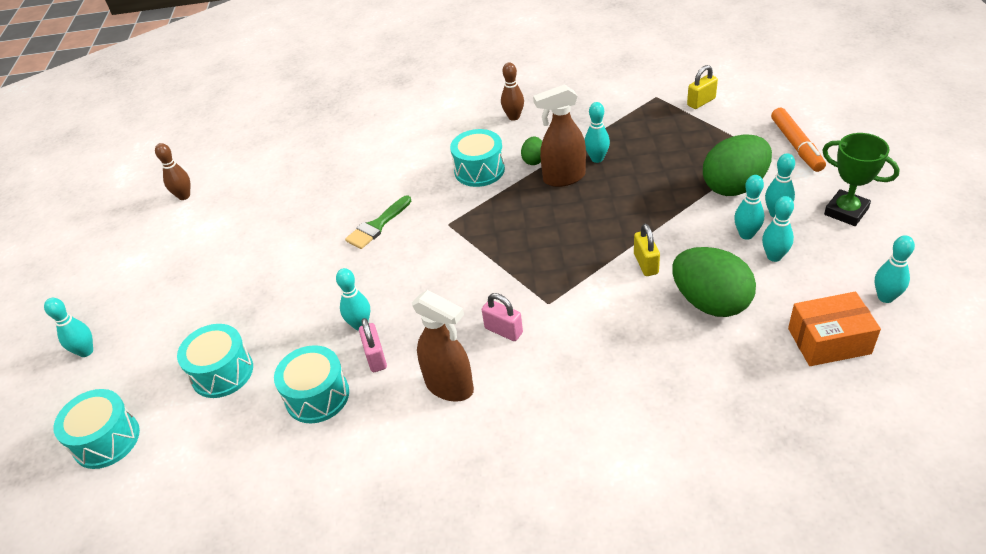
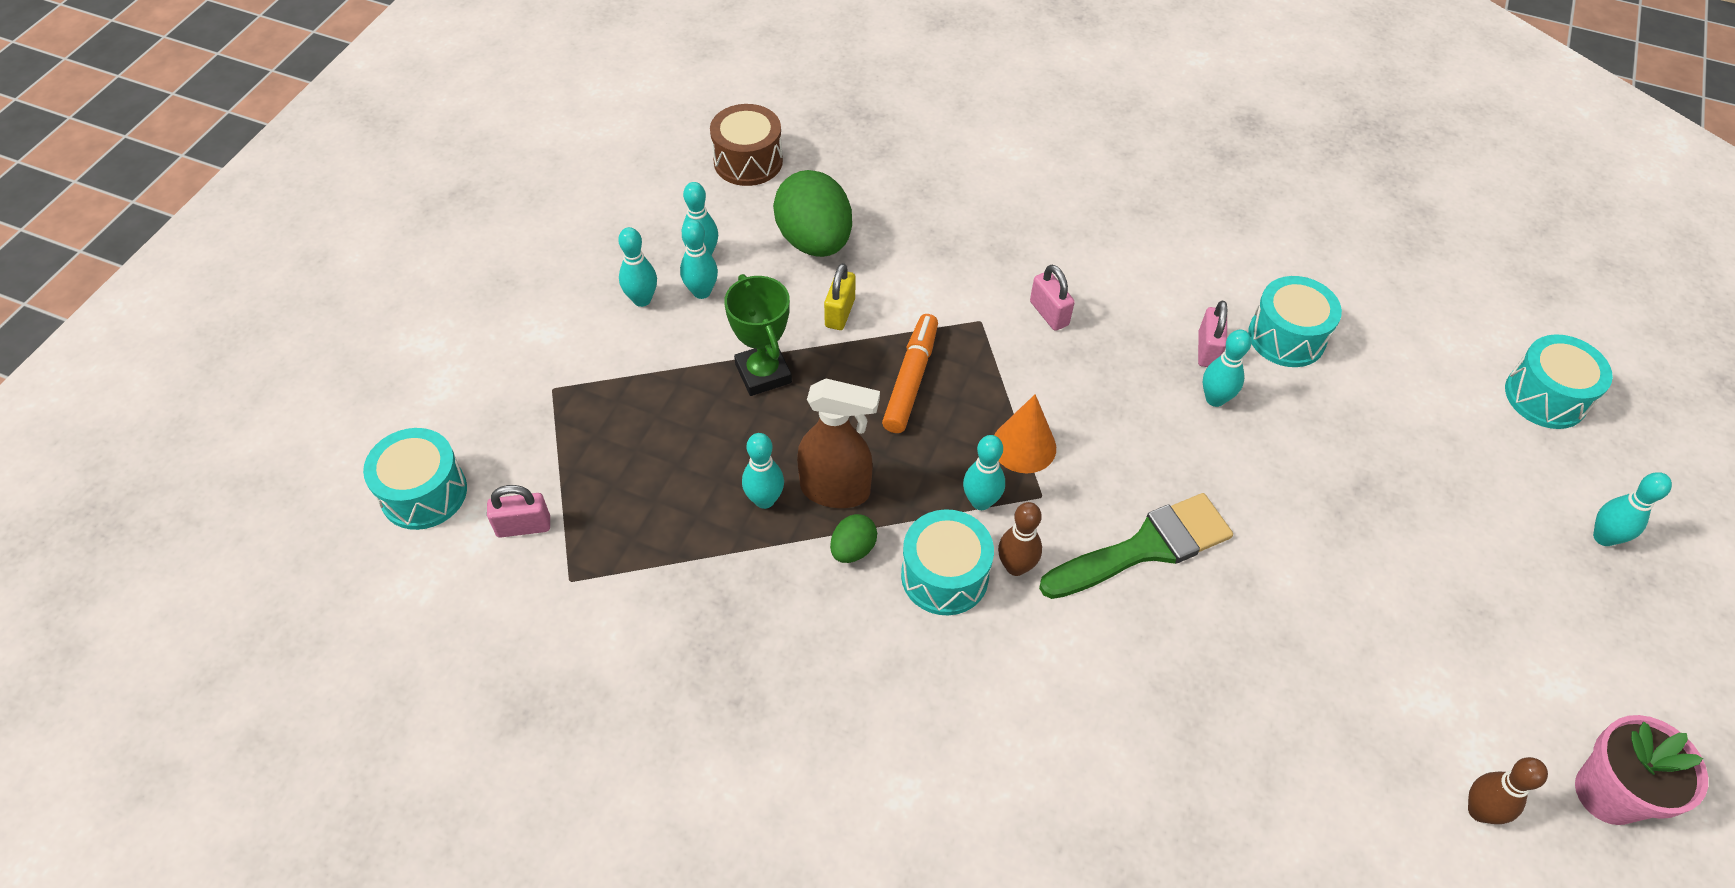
camera: 160 degrees left, 10 degrees up
turquoise drum [177,324,253,398] -> turquoise drum moved to [363,428,467,530]
green brush [345,196,411,249] -> green brush [1039,493,1233,599], size x1.52
brown spray bottle [412,290,474,402] -> none
brown bowling pin [501,62,524,121] -> brown bowling pin moved to [998,502,1042,576]
yellow padlock [687,65,718,109] -> pink padlock [487,485,550,538]
green egg [703,134,772,196] -> none
orange marker [771,108,826,172] -> orange marker moved to [882,314,938,433]
orange box [788,292,881,366] -> brown drum [710,104,783,186]
green trophy [822,133,900,226] -> green trophy moved to [724,274,792,396]
turquoise bowling pin [875,235,915,303] -> turquoise bowling pin moved to [963,435,1005,510]
none -> orange cone [994,394,1056,473]
none -> pink flower pot [1575,715,1708,825]

